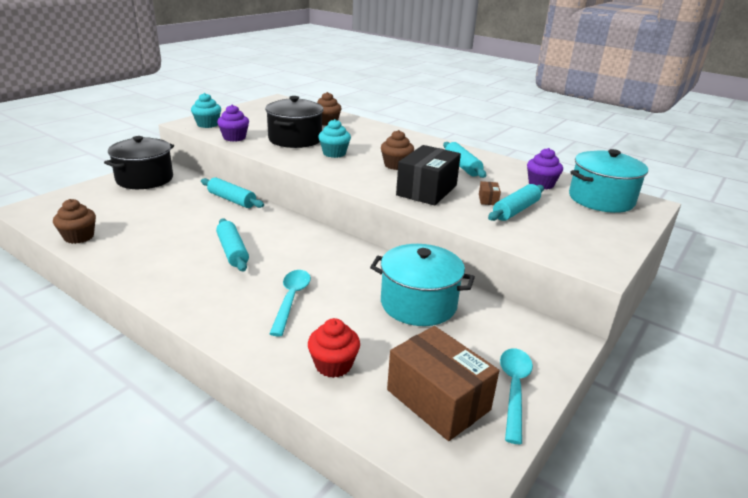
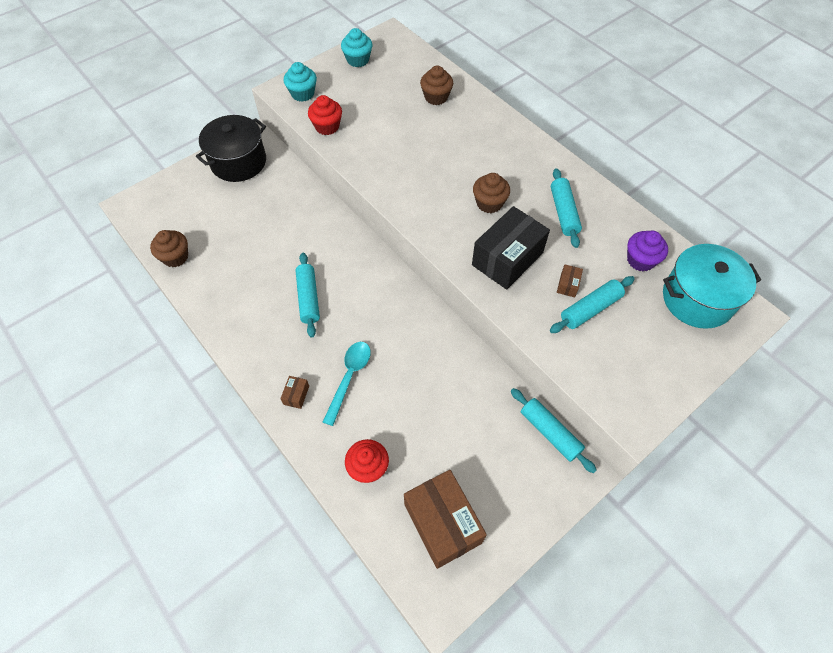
camera: 15 degrees right, 30 degrees up
turquoise rolling pin [201,177,264,208] -> turquoise rolling pin moved to [511,388,597,473]
purple cupcake [217,105,249,142] -> red cupcake [308,95,342,135]
black pot [265,96,324,148] -> none
turquoise cupcake [318,119,351,158] -> turquoise cupcake moved to [341,28,372,67]
turquoise pot [370,244,475,326] -> none
turquoise spoon [500,348,533,444] -> none
none -> brown box [280,376,309,409]

